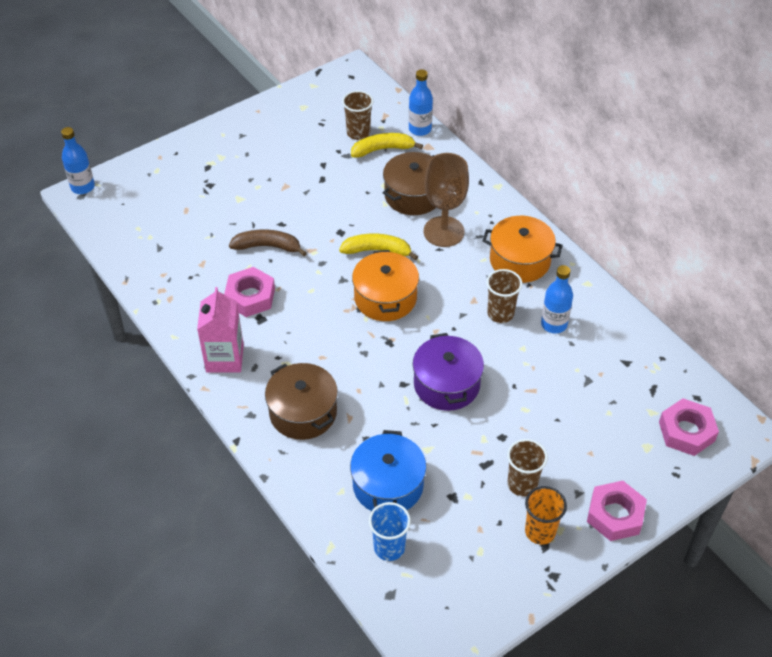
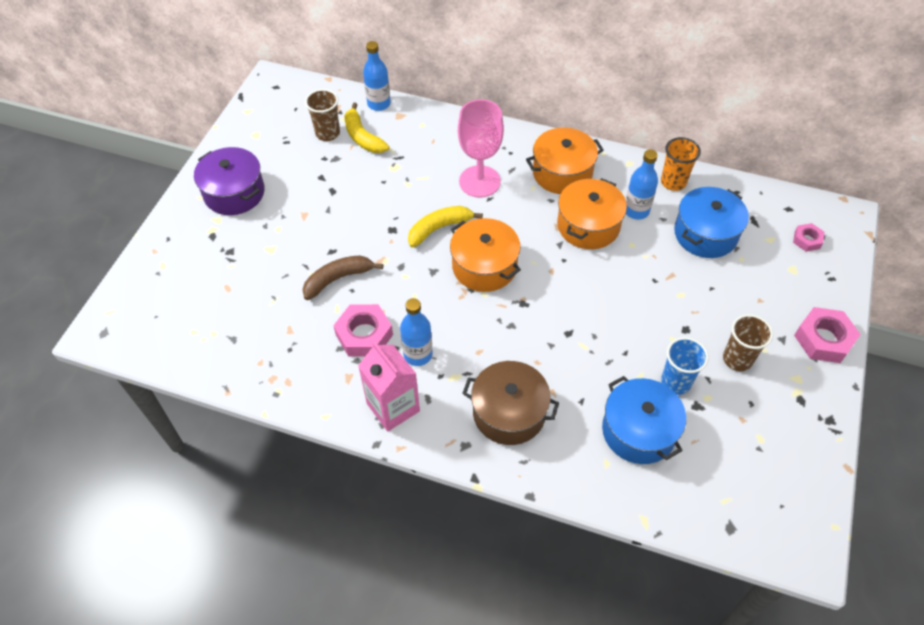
camera: 35 degrees left, 5 degrees up
blue bottle [61,127,95,194] -> blue bottle moved to [400,298,433,366]
yellow banana [351,133,423,158] -> yellow banana turned 75 degrees counterclockwise [344,103,389,153]
blue cup [369,502,411,561] -> blue cup moved to [661,337,709,395]
brown pot [383,152,436,215] -> none
purple pot [413,333,484,411] -> purple pot moved to [194,147,265,215]
brown goblet [424,153,469,247] -> pink goblet [458,99,504,197]
brown cup [486,269,522,323] -> orange pot [557,178,627,249]
orange cup [525,486,567,545] -> orange cup moved to [661,137,701,191]
pink nut [659,398,719,456] -> pink nut [793,223,825,251], size x0.56
none -> blue pot [674,187,749,258]

